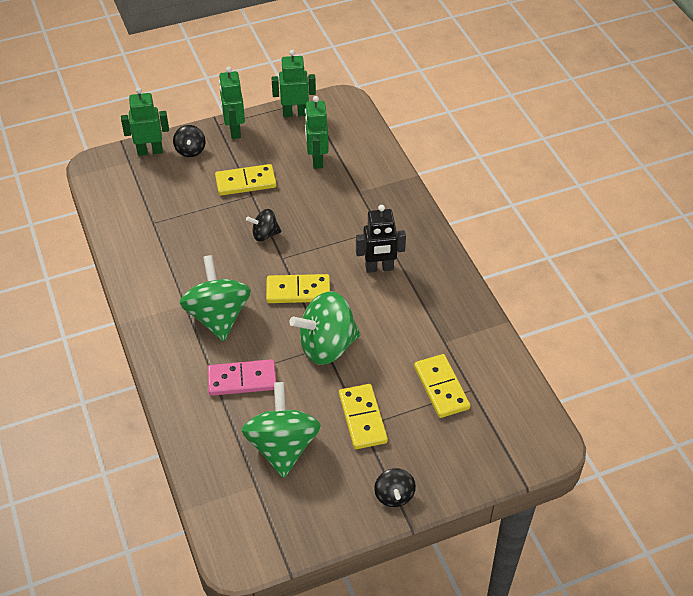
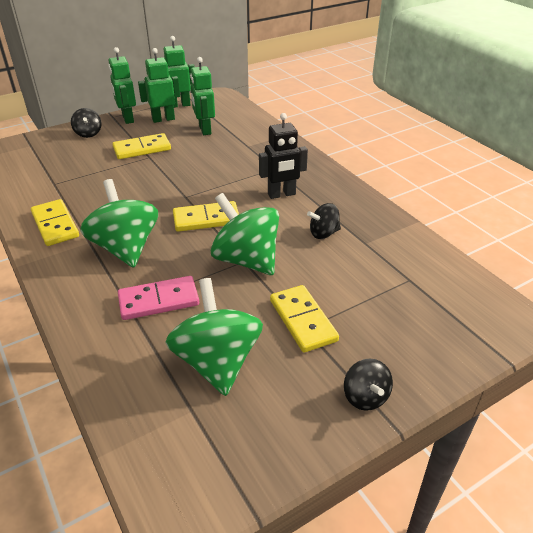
camera: 10 degrees left, 10 degrees down
green robot [121,87,169,156] -> green robot moved to [138,48,180,123]
black spinning top [246,209,281,241] -> black spinning top moved to [307,203,341,239]
green spinning top [289,291,361,365] -> green spinning top turned 75 degrees clockwise [211,193,279,275]
yellow domino [414,354,470,418] -> yellow domino moved to [31,199,79,246]

